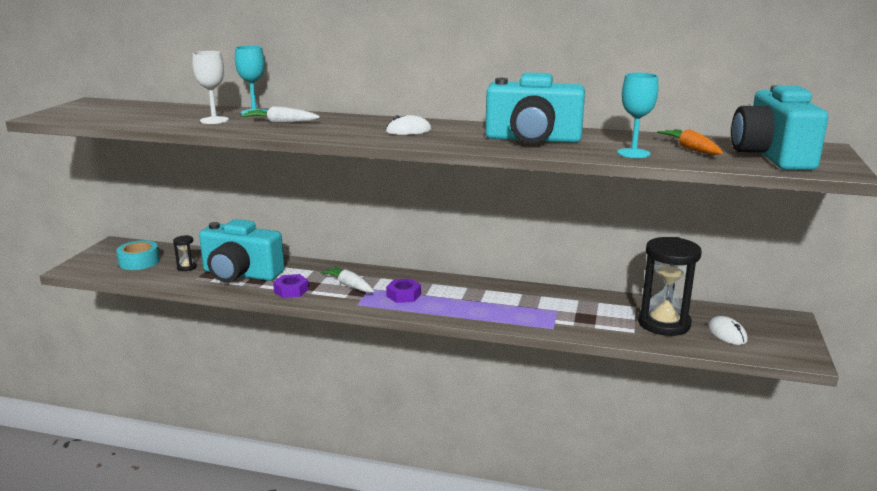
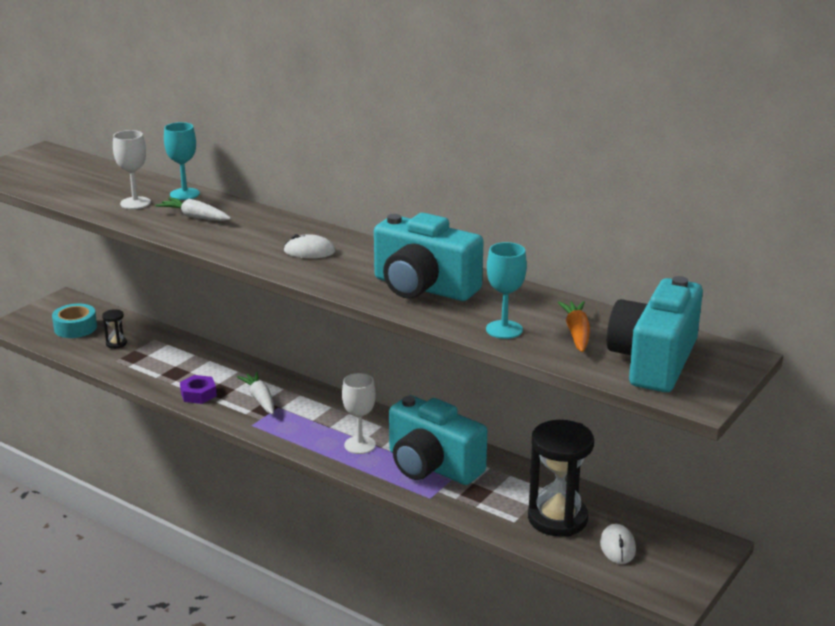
camera: 20 degrees right, 5 degrees up
turquoise camera [199,219,284,282] -> turquoise camera moved to [389,395,487,485]
purple nut [386,279,421,303] -> none
none -> white goblet [342,373,376,454]

